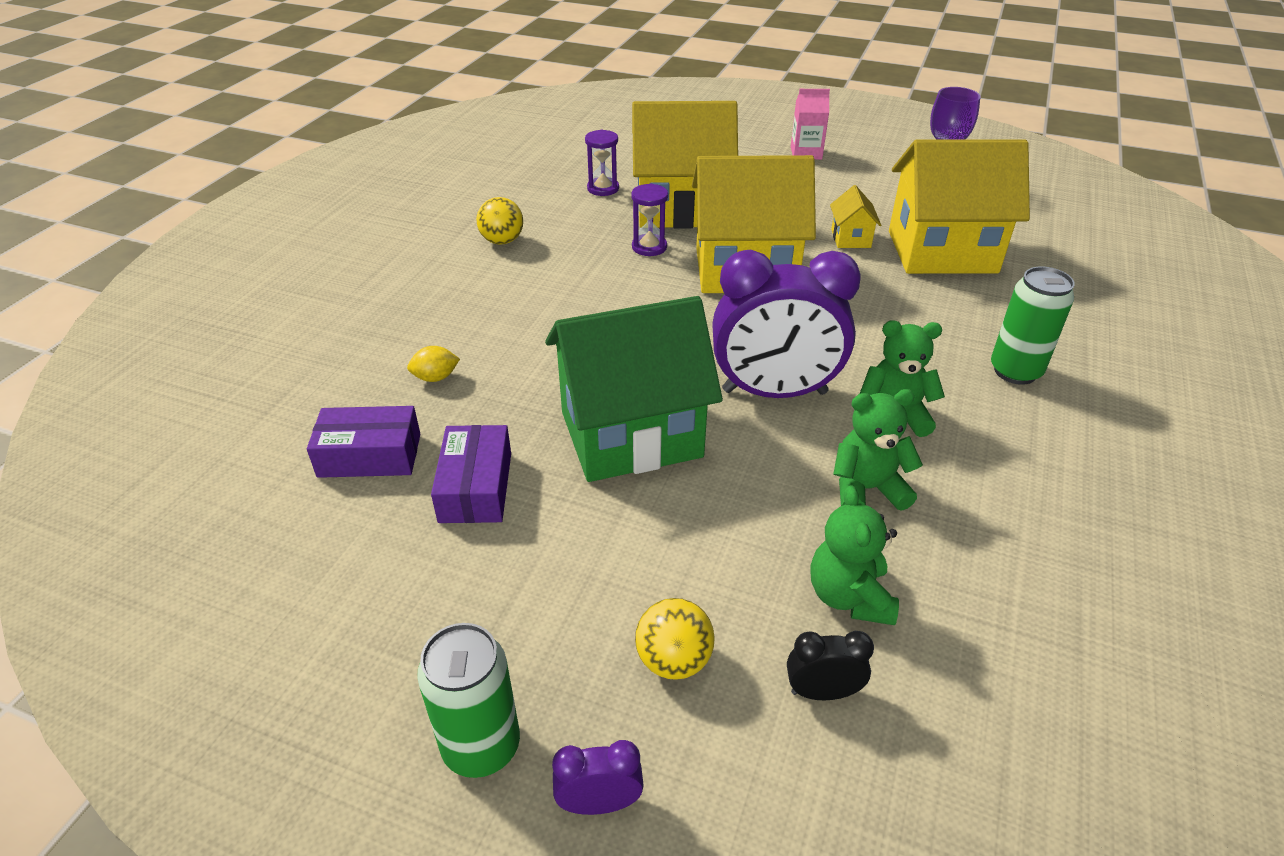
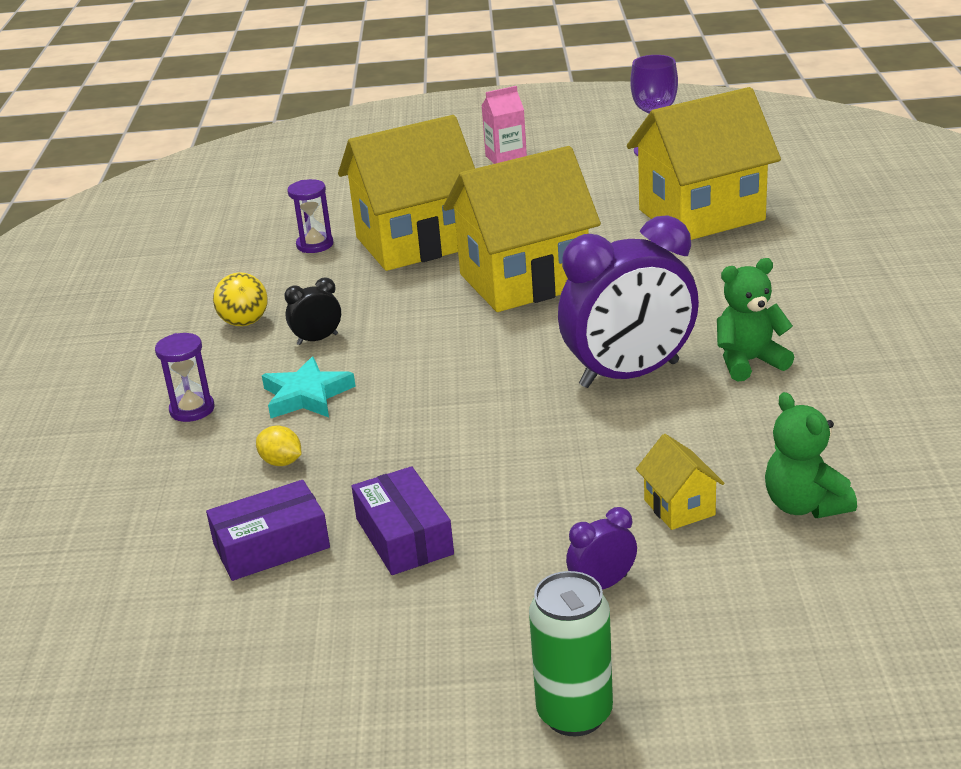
camera: 20 degrees left, 10 degrees down
yellow lemon [407,346,460,382] -> yellow lemon turned 75 degrees clockwise [256,425,301,466]
green house [545,296,723,482] -> none
purple clock [552,740,644,815] -> purple clock moved to [566,507,637,590]
purple hourglass [631,184,668,256] -> purple hourglass moved to [155,333,215,422]
yellow ball [635,598,715,680] -> none
black clock [787,631,874,700] -> black clock moved to [284,277,341,345]
yellow house [830,185,881,248] -> yellow house moved to [636,434,724,530]
green teddy bear [833,389,923,511] -> none
green can [991,266,1075,385] -> none
none -> turquoise star [262,356,356,419]

